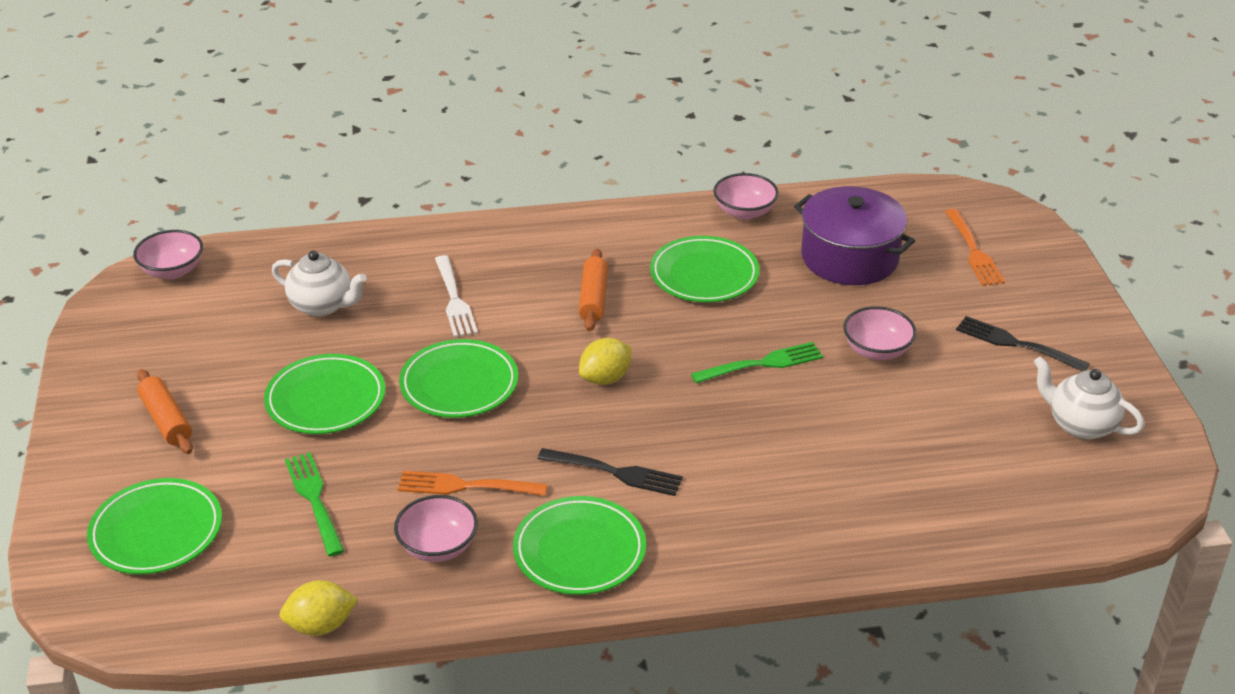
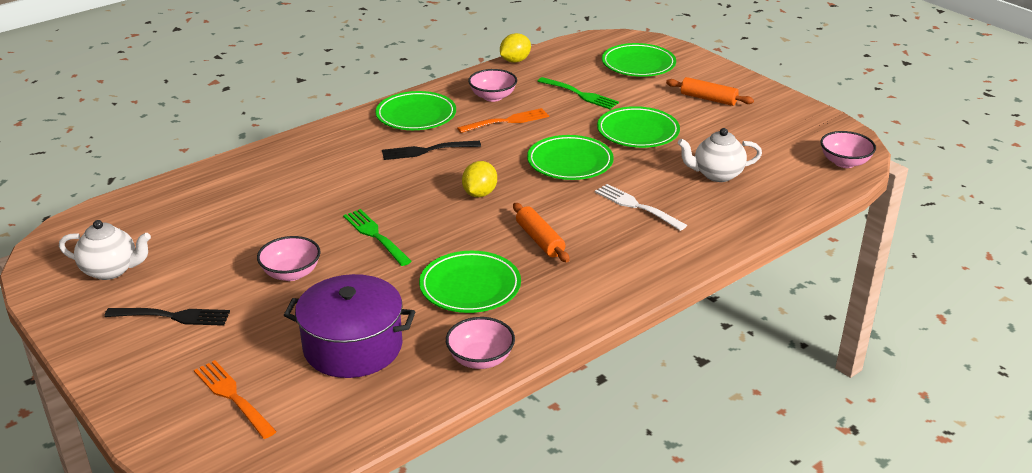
camera: 150 degrees right, 5 degrees down
green fork [691,342,823,383] -> green fork turned 105 degrees clockwise [343,209,412,266]

